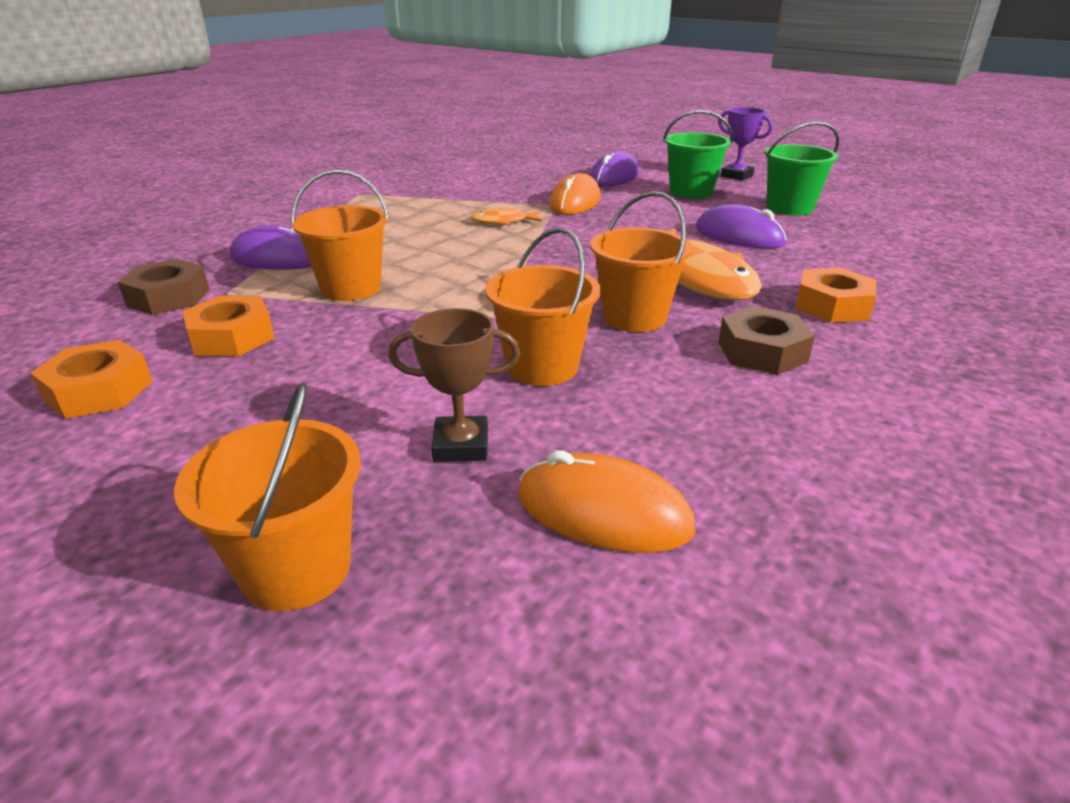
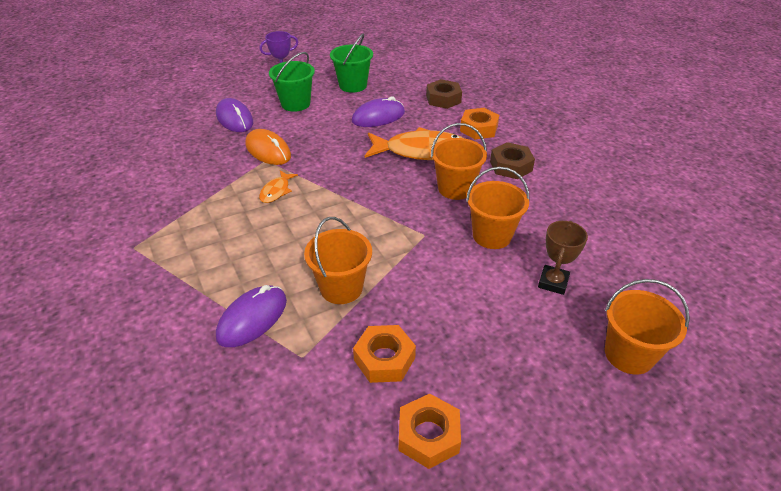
camera: 65 degrees left, 10 degrees up
brown nut [118,259,209,315] -> brown nut moved to [426,79,462,109]
orange mouse [518,450,695,553] -> none

